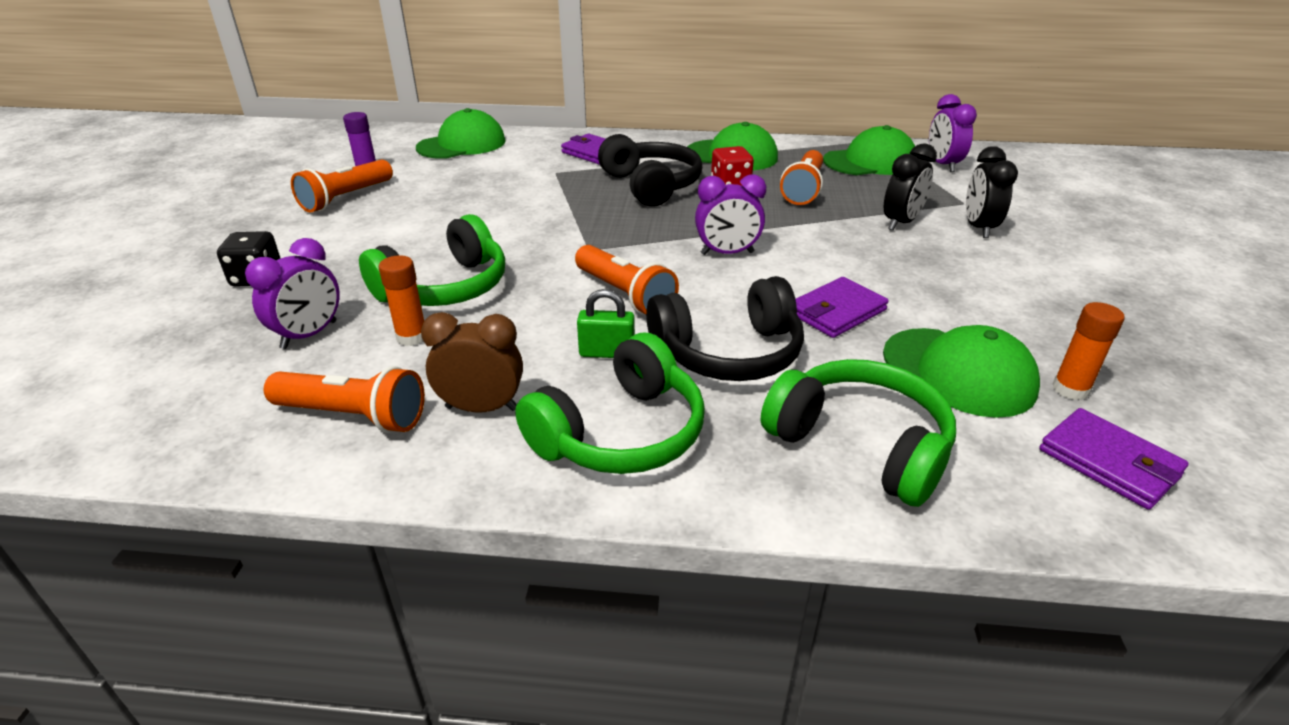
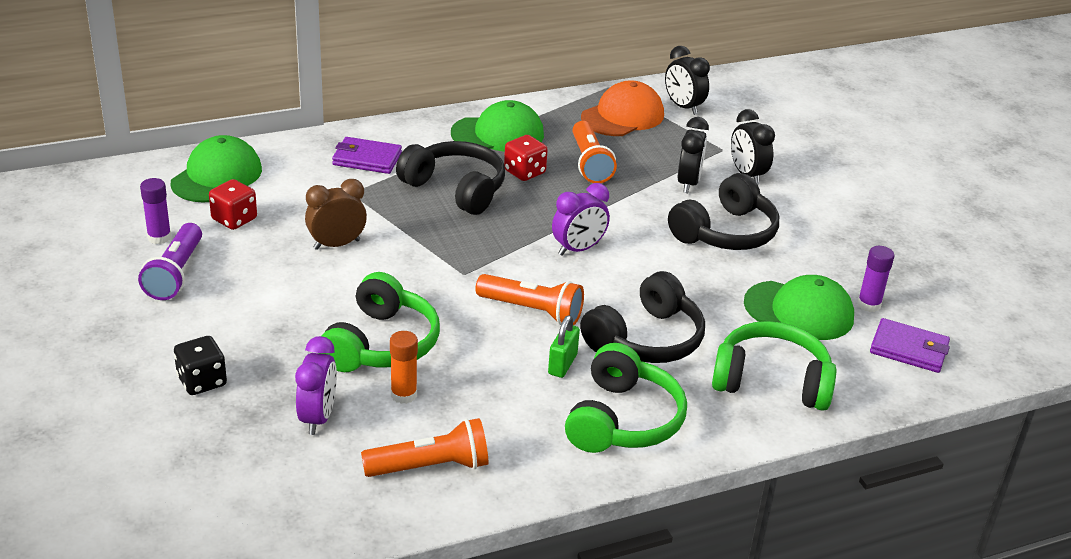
camera: 30 degrees left, 0 degrees up
orange flashlight [291,159,393,213] -> purple flashlight [138,223,202,300]
brown clock [421,312,523,413] -> brown clock moved to [305,179,367,250]
green padlock [577,289,635,358] -> green padlock turned 45 degrees counterclockwise [548,315,580,378]
purple wallet [795,277,889,338] -> none
green cap [823,125,915,175] -> orange cap [581,80,664,136]
purple clock [929,94,977,172] -> black clock [665,46,710,115]
orange glue stick [1052,302,1124,400] -> purple glue stick [857,246,894,312]
none -> red dice [209,179,257,230]
none -> black headphones [668,173,779,250]

